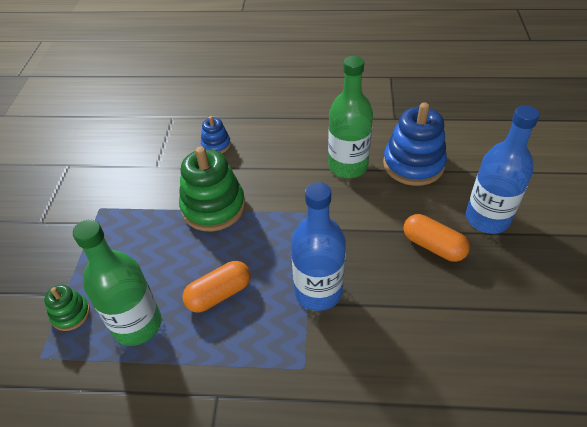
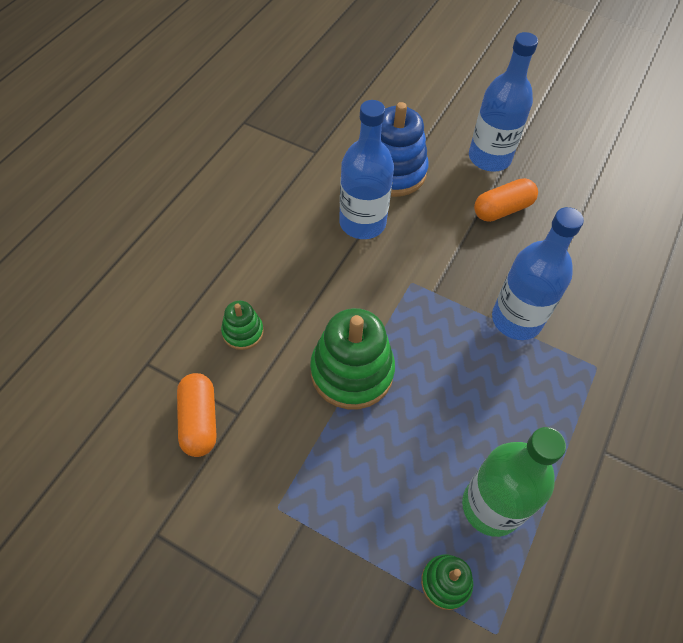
camera: 70 degrees left, 10 degrees up
orange capsule [183,261,251,313] -> orange capsule moved to [177,373,217,457]
blue stacking toy [201,116,231,153] -> green stacking toy [221,300,264,350]
green bottle [328,56,373,178] -> blue bottle [339,100,394,239]

